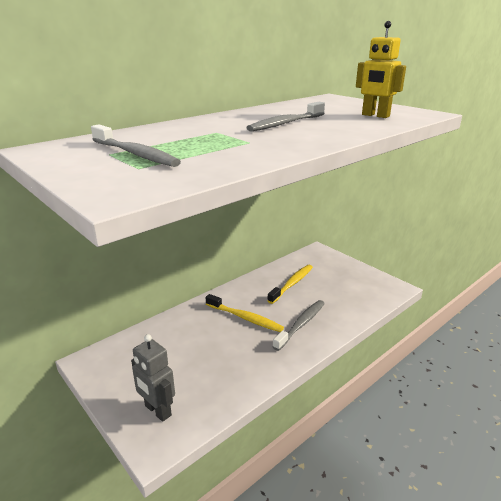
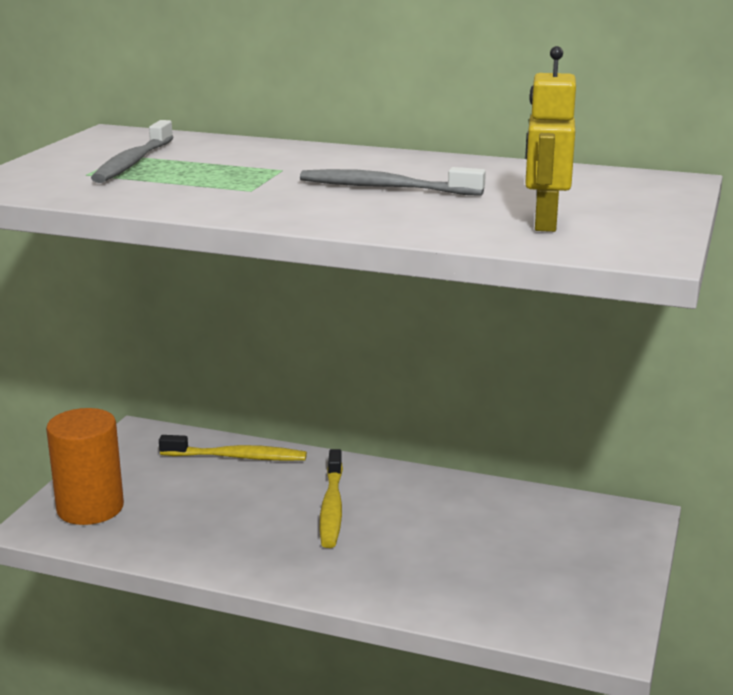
camera: 60 degrees right, 5 degrees down
grey robot [131,334,175,422] -> orange cylinder [46,408,124,525]
yellow toothbrush [267,265,313,304] -> yellow toothbrush moved to [159,435,307,461]
grey toothbrush [272,300,325,351] -> none

